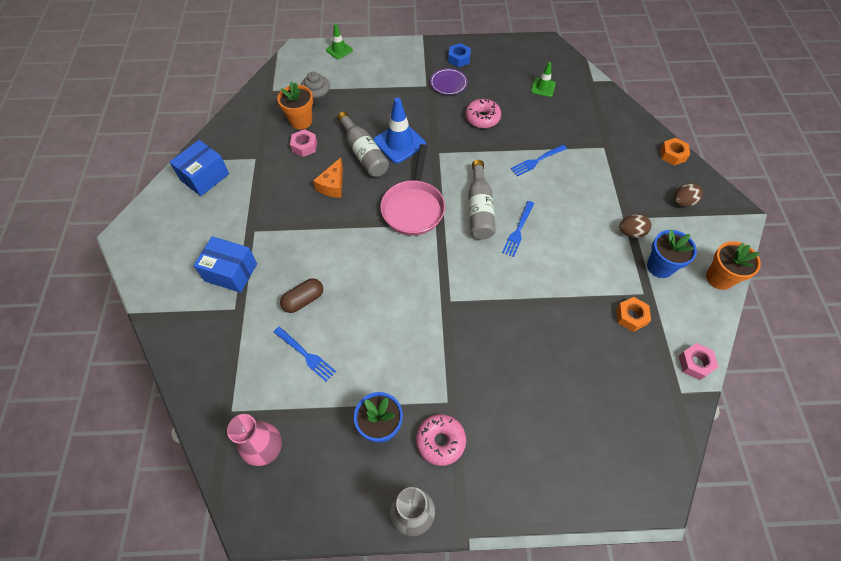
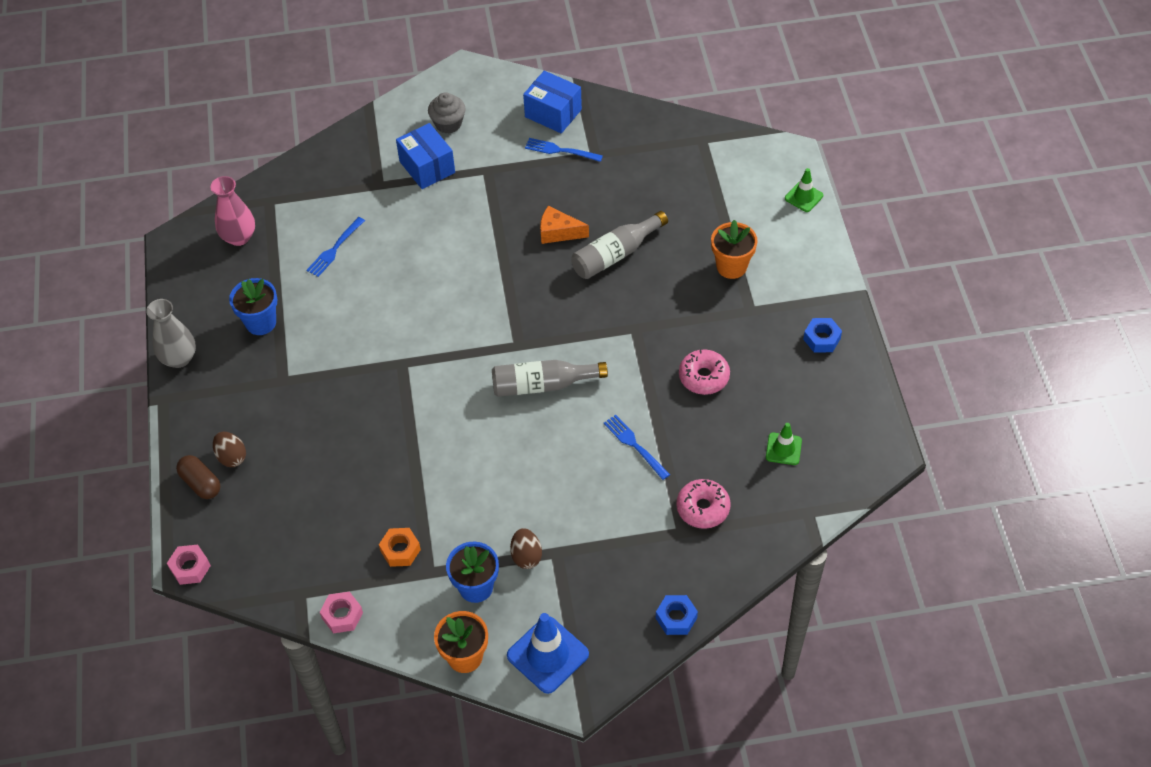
camera: 85 degrees right, 5 degrees down
blue box [193,236,257,293] -> blue box turned 45 degrees counterclockwise [396,123,455,189]
orange flower pot [277,81,313,130] -> orange flower pot moved to [711,220,758,279]
brown capsule [280,278,323,313] -> brown capsule moved to [176,455,221,499]
pink nut [290,129,317,157] -> pink nut moved to [167,544,211,585]
grey cupcake [301,72,330,106] -> grey cupcake moved to [428,92,466,134]
blue traffic cone [373,97,426,163] -> blue traffic cone moved to [507,613,589,694]
pink pan [380,144,445,236] -> none
pink donut [416,414,466,466] -> pink donut moved to [676,479,731,529]
purple plate [430,68,468,95] -> none
blue fork [502,201,534,257] -> blue fork moved to [525,138,603,162]
orange nut [660,138,690,166] -> blue nut [656,595,698,635]
brown egg [674,183,703,207] -> brown egg moved to [213,432,246,467]

